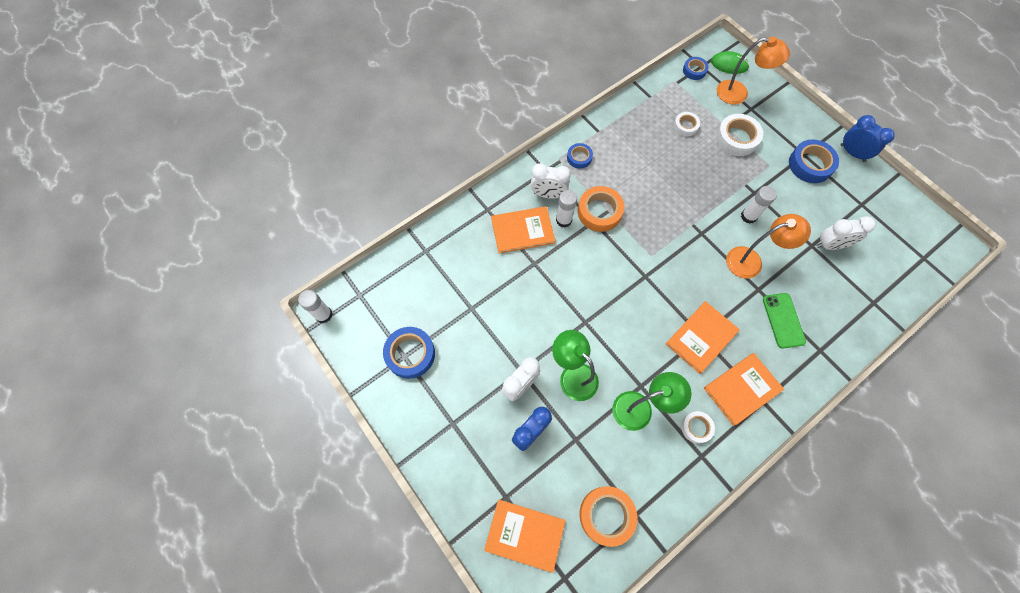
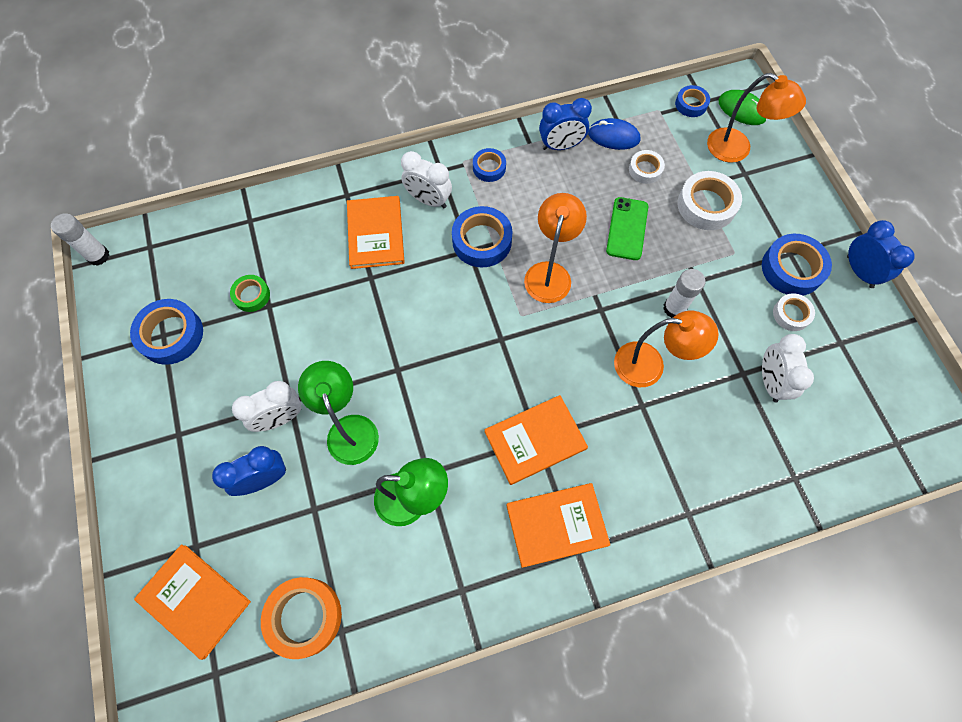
camera: 20 degrees right, 0 degrees up
orange book [491,206,555,254] -> orange book turned 75 degrees clockwise [347,196,405,269]
white glue stick [556,190,577,227] -> none
orange tape [578,186,624,232] -> blue tape [452,206,513,268]
white tape [681,411,715,444] -> white tape moved to [773,293,815,331]
green phone [763,293,806,348] -> green phone moved to [606,197,648,260]
white clock [816,216,876,250] -> white clock turned 75 degrees clockwise [762,334,814,403]
none -> green tape [230,275,270,312]
none -> orange lamp [524,193,587,303]
none -> blue clock [539,98,592,150]
none -> blue mouse [588,118,640,150]

